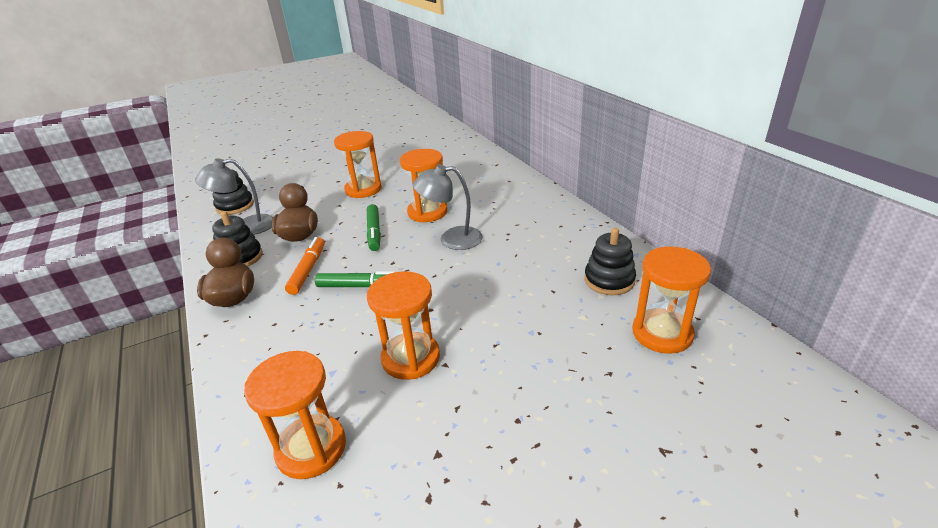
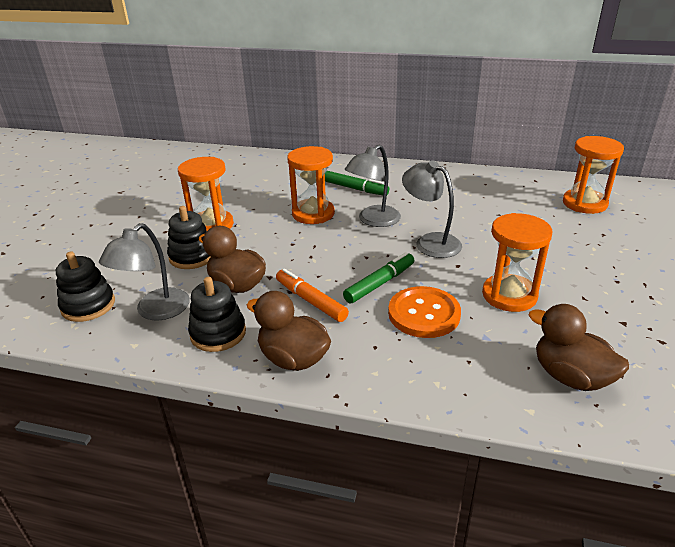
camera: 50 degrees left, 0 degrees up
orange hourglass [244,351,346,479] -> brown duck [529,304,629,391]
green marker [367,204,381,251] -> green marker moved to [325,171,389,195]
black stacking toy [584,228,636,295] -> black stacking toy moved to [167,206,211,269]
none -> orange button [388,286,461,338]
none -> grey lamp [402,160,462,258]

